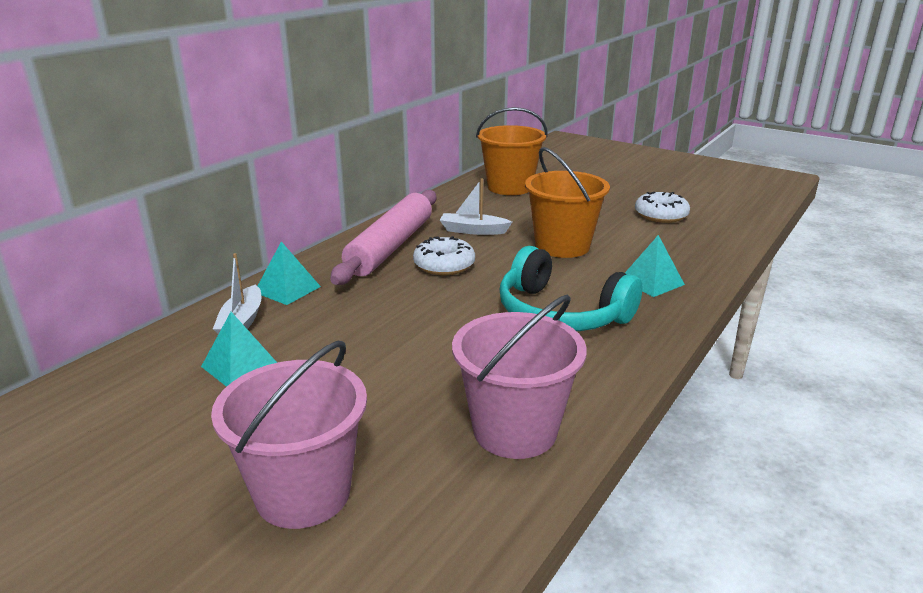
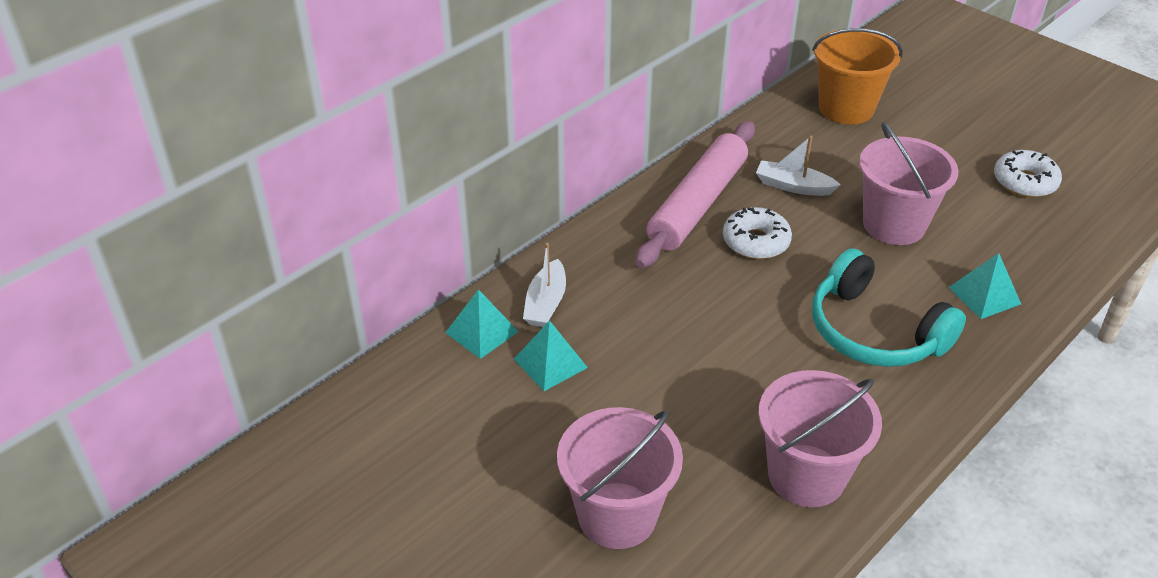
camera: 10 degrees right, 15 degrees up
turquoise pyramid [258,242,321,305] -> turquoise pyramid moved to [445,289,519,359]
orange bucket [525,147,610,258] -> pink bucket [859,122,959,245]

